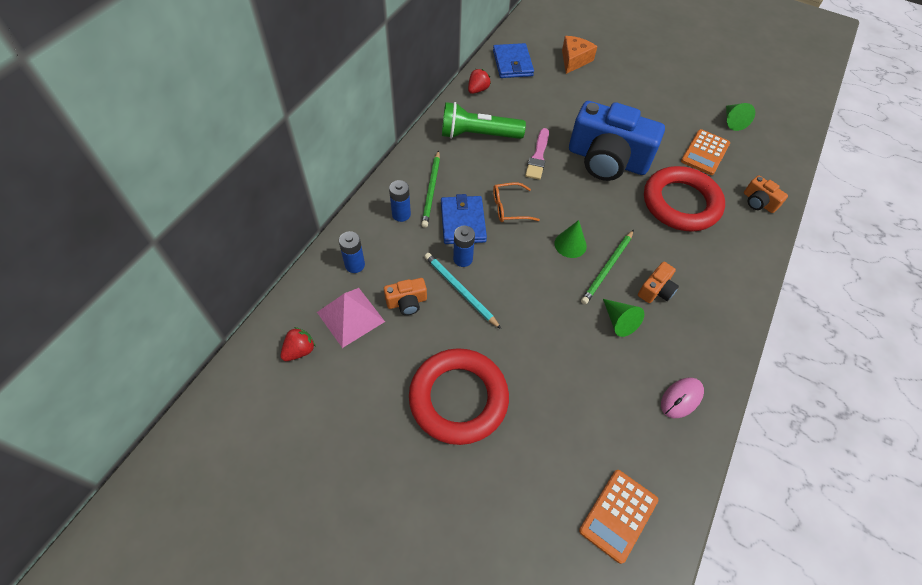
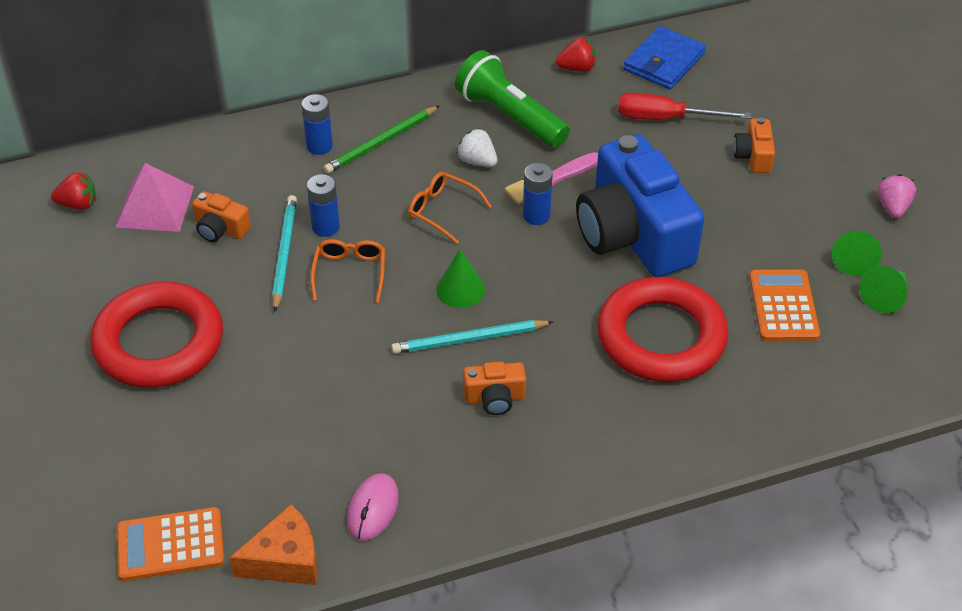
camera: 45 degrees right, 10 degrees down
blue battery [339,231,365,273] -> blue battery moved to [523,163,553,225]
blue wallet [441,194,487,244] -> none
orange cheese [562,36,598,74] -> orange cheese moved to [229,504,318,585]
green pencil [581,230,634,304] -> turquoise pencil [391,320,553,354]
green cone [603,299,644,337] -> green cone moved to [832,231,882,276]
pink mouse [661,378,704,418] -> pink mouse turned 75 degrees counterclockwise [347,473,399,541]
orange calculator [681,129,730,175] -> orange calculator turned 105 degrees clockwise [749,270,820,341]
orange camera [744,175,788,213] -> orange camera moved to [733,117,775,173]
none -> orange glasses [310,239,385,303]
none -> white strawberry [456,128,498,167]
none -> red screwdriver [618,93,751,120]
none -> pink strawberry [877,174,916,218]

